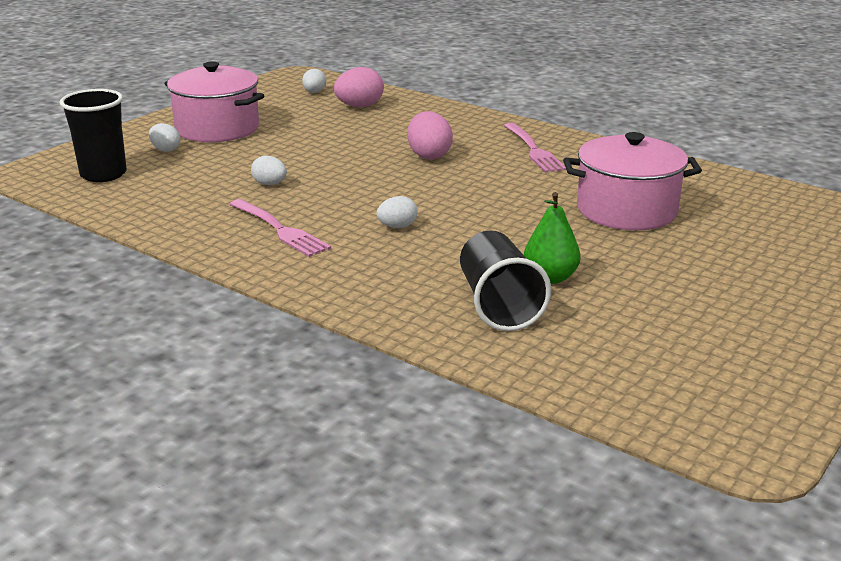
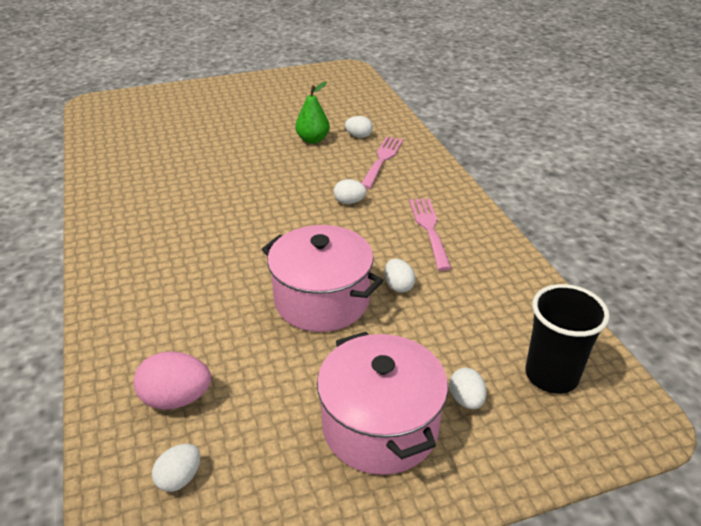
camera: 145 degrees left, 10 degrees up
pink egg [407,111,453,159] -> none
black cup [460,231,551,331] -> white egg [345,116,373,138]
pink fork [504,123,566,173] -> pink fork moved to [362,136,403,189]
pink pot [563,132,702,230] -> pink pot moved to [262,225,383,332]

